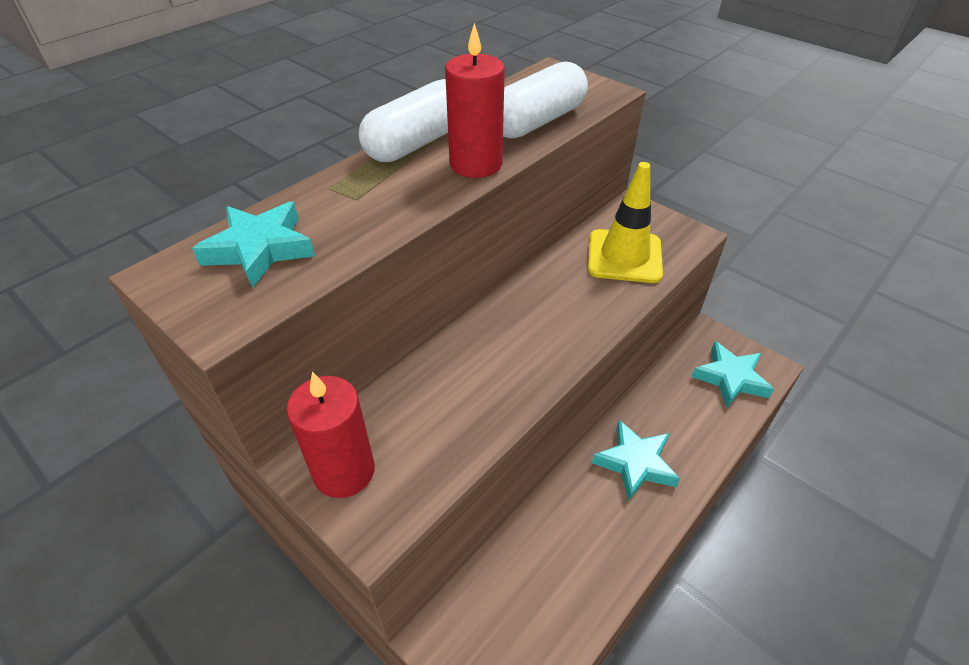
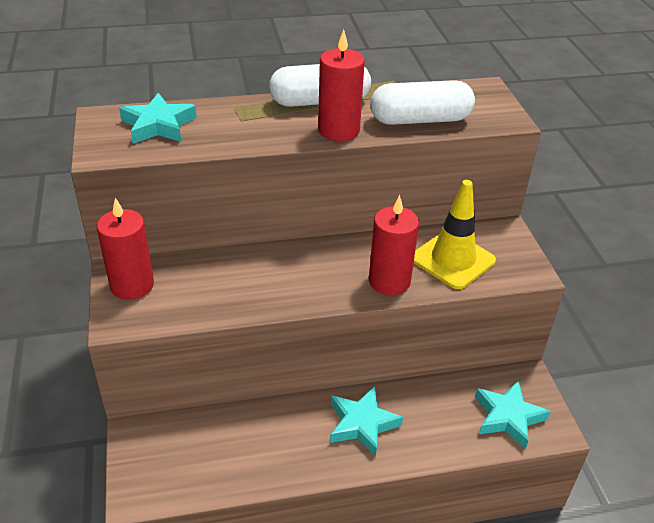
camera: 35 degrees right, 5 degrees down
none -> red candle [369,195,419,295]

